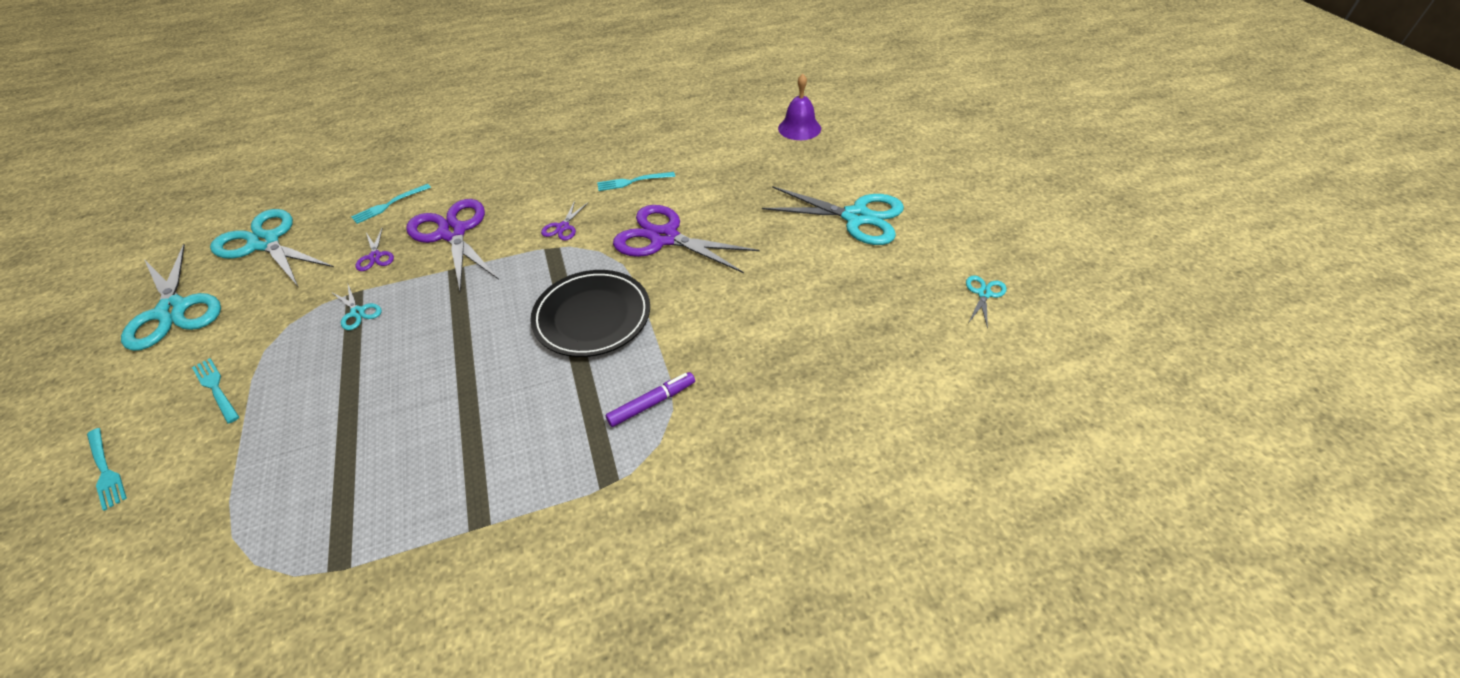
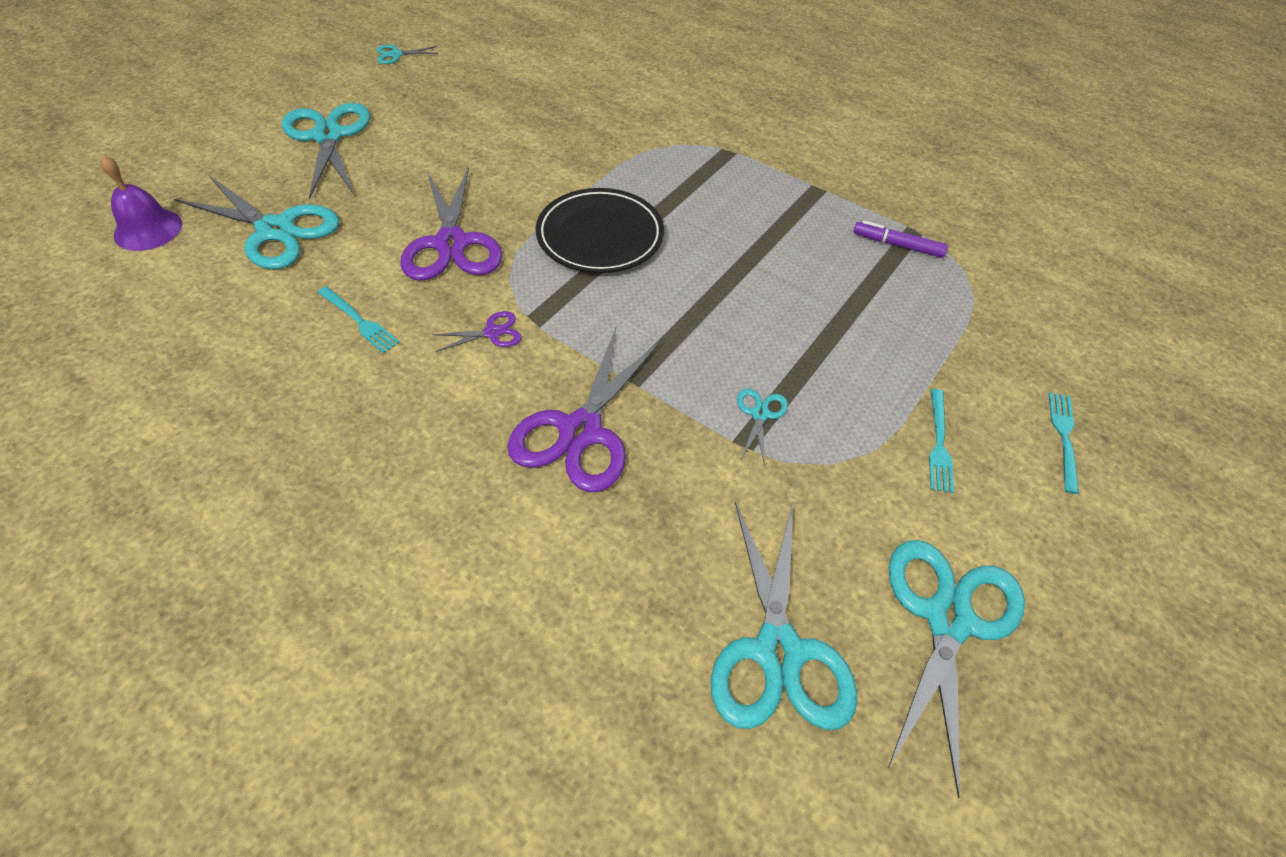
camera: 130 degrees left, 5 degrees up
turquoise fork [351,184,431,224] -> none
purple scissors [356,229,394,271] -> none
purple marker [606,372,695,427] -> purple marker moved to [853,220,948,258]
none -> turquoise scissors [174,175,339,269]

